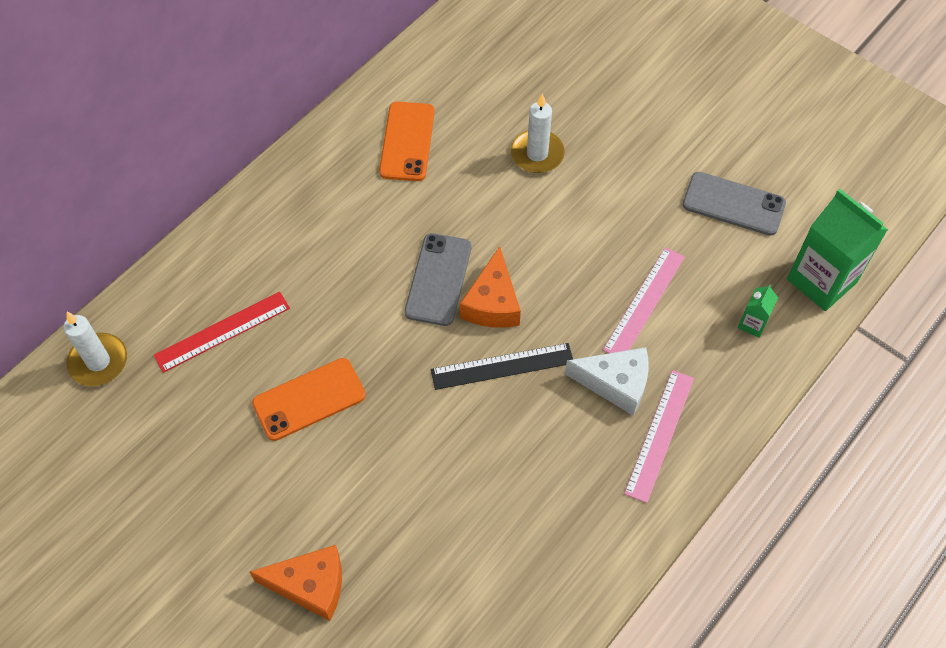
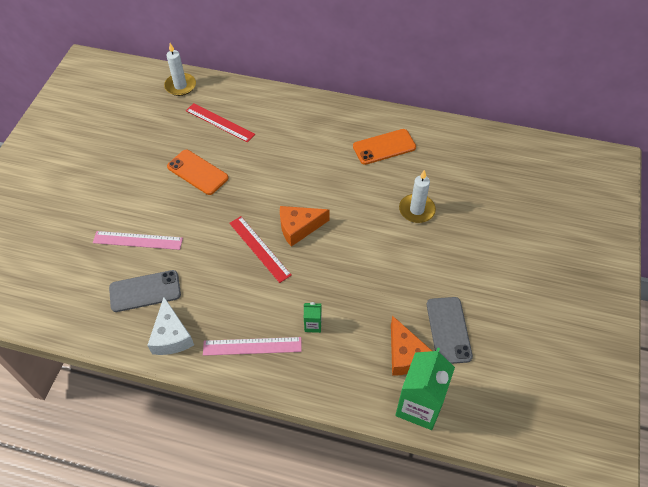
camera: 65 degrees right, 5 degrees down
orange cheese [249,545,342,621] -> orange cheese moved to [391,316,432,376]
grey phone [404,233,471,326] -> grey phone moved to [109,270,181,312]
black ruler [431,343,573,390] -> red ruler [229,216,292,283]
white cheese [565,347,649,415] -> white cheese moved to [147,297,194,355]
pink ruler [603,247,685,353] -> pink ruler moved to [93,231,183,250]
green carton [738,284,778,338] -> green carton moved to [304,302,322,333]

